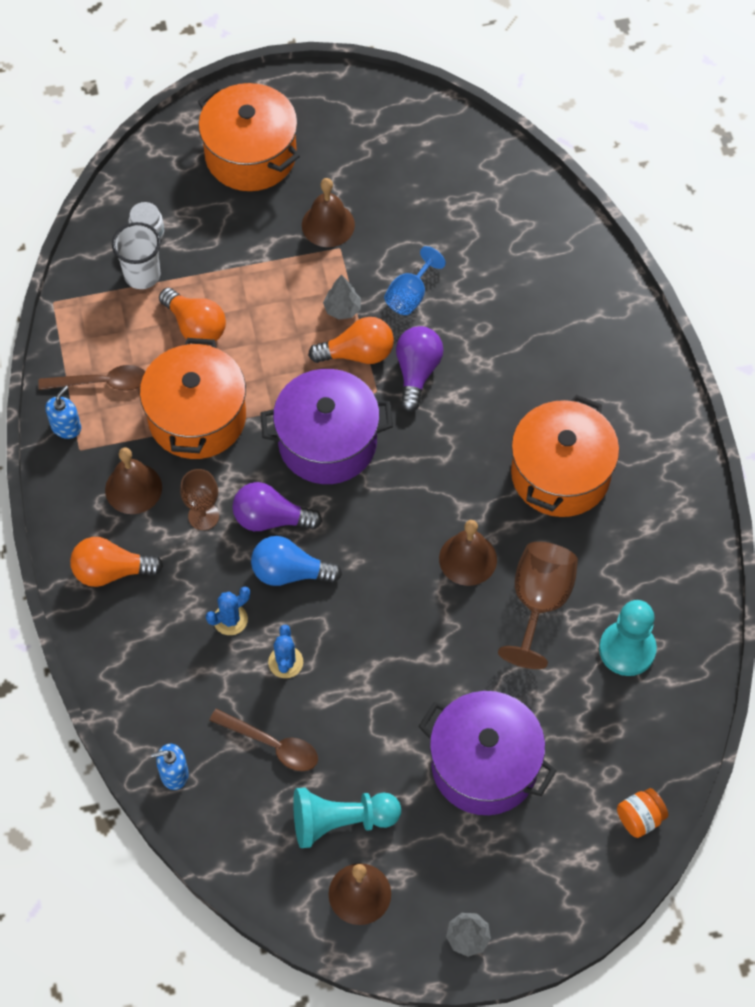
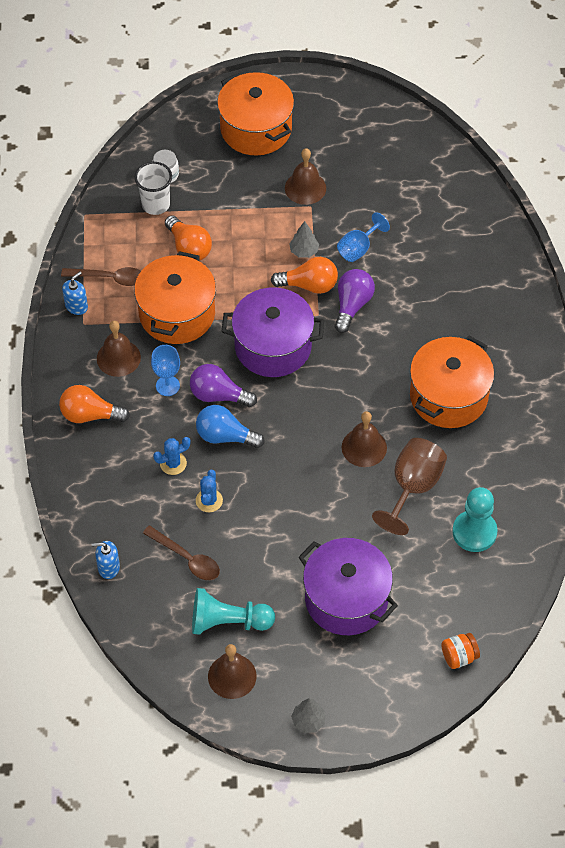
camera: 10 degrees right, 5 degrees down
brown goblet [180,469,219,530] -> blue goblet [151,345,180,396]

